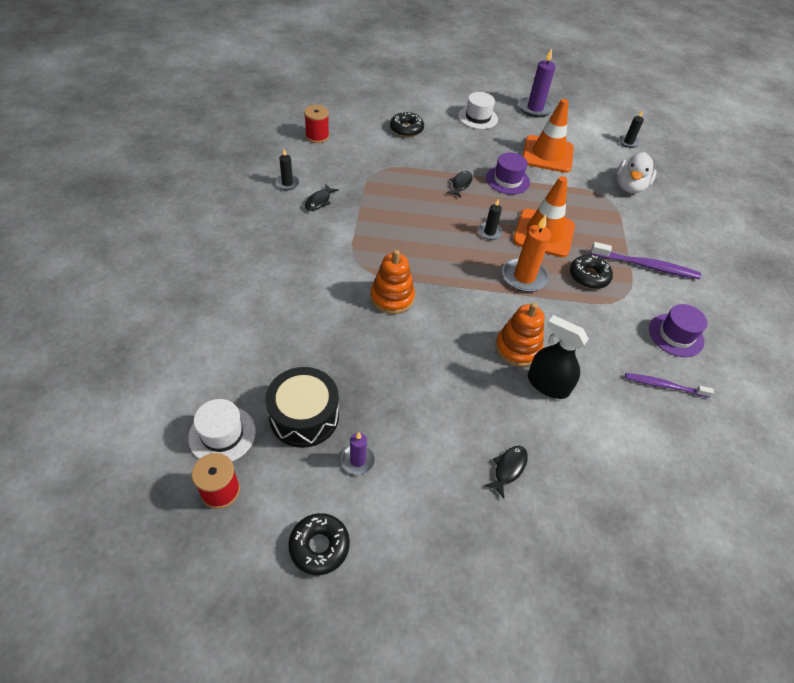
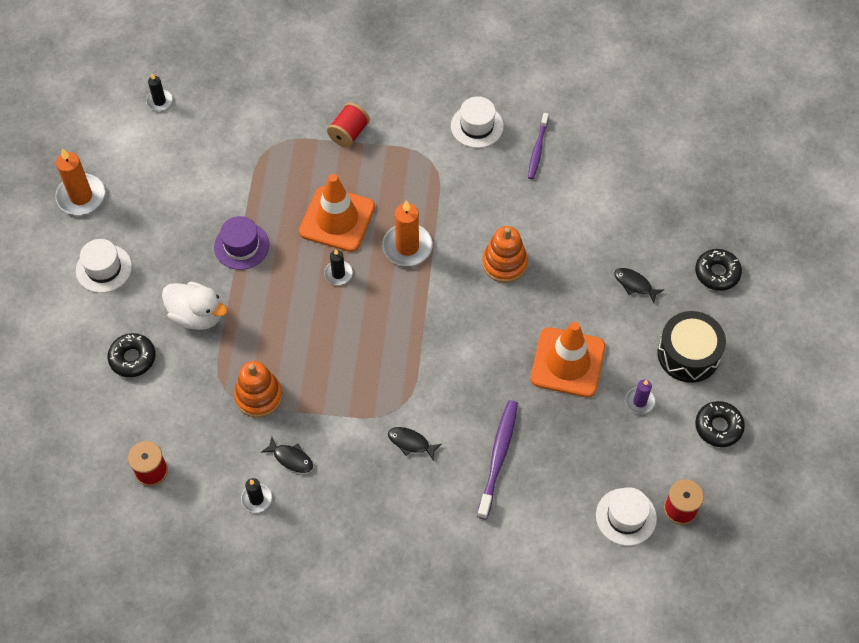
camera: 85 degrees left, 10 degrees up
black drum [266,367,339,448] -> black drum moved to [658,311,726,383]
orange stacking toy [371,250,415,314] -> orange stacking toy moved to [234,361,282,418]
black fish [446,171,473,198] -> black fish moved to [388,427,442,461]
purple candle [518,48,556,117] -> orange candle [55,148,105,215]
orange traffic cone [523,99,574,173] -> orange traffic cone moved to [531,322,605,397]
black spray bottle [528,315,589,399] -> none
black donut [570,255,613,289] -> black donut moved to [695,249,742,291]
purple toothbrush [590,242,701,279] -> purple toothbrush moved to [477,400,518,519]
white duck [617,152,657,193] -> white duck moved to [162,282,228,330]
purple hat [649,304,707,357] -> white hat [451,96,504,148]
none -> red spool [327,103,370,148]

